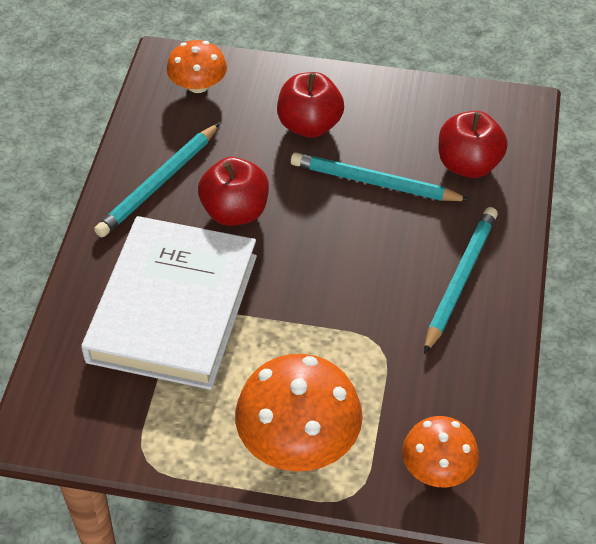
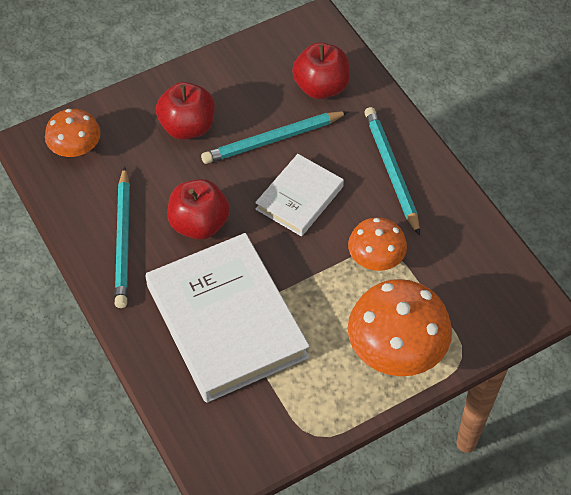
camera: 40 degrees left, 5 degrees up
orange mushroom [402,416,479,487] -> orange mushroom moved to [348,217,407,271]
none -> white book [255,154,344,236]

